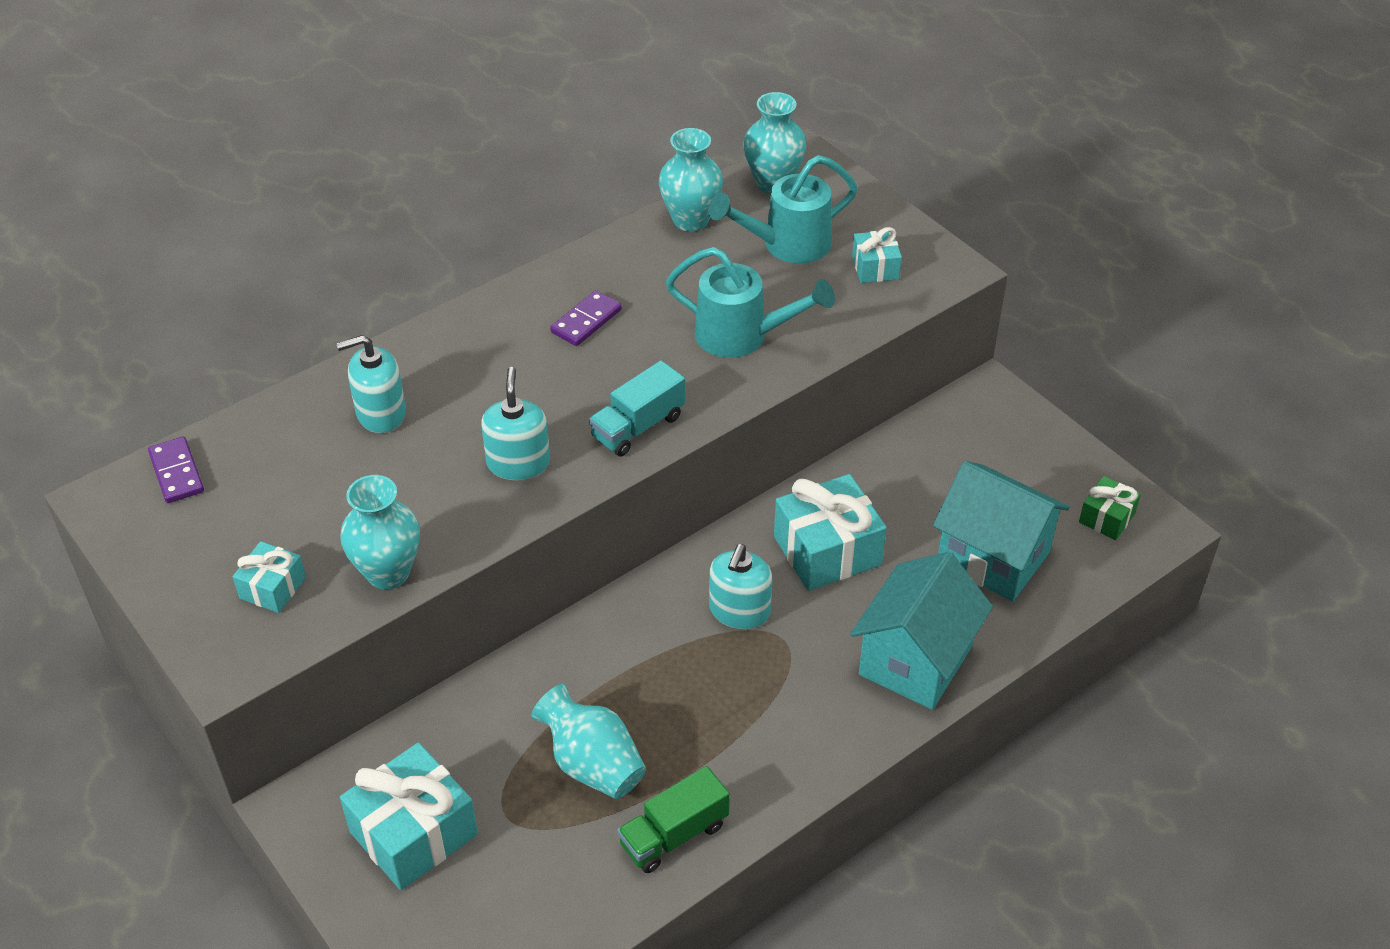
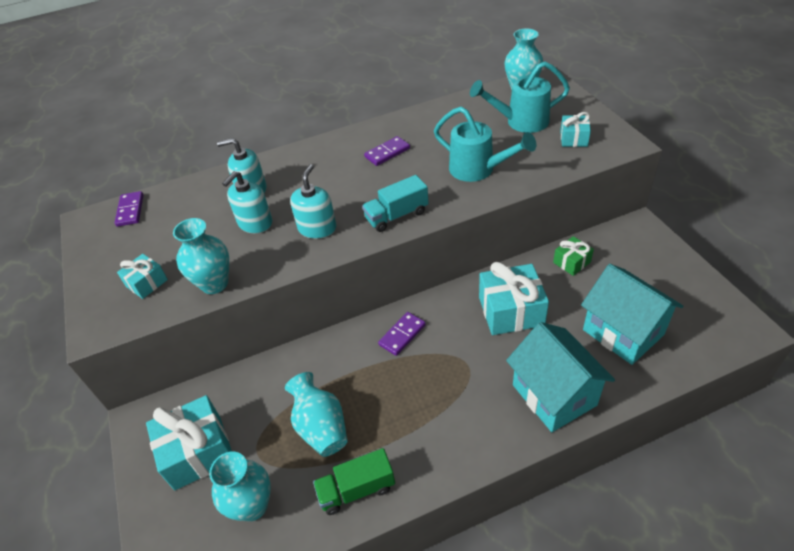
camera: 20 degrees right, 0 degrees up
turquoise vase [659,128,723,232] -> turquoise vase moved to [209,452,271,521]
turquoise soap dispenser [709,544,772,629] -> turquoise soap dispenser moved to [222,171,272,233]
turquoise house [850,552,993,710] -> turquoise house turned 75 degrees counterclockwise [506,322,615,432]
green gift [1079,476,1141,540] -> green gift moved to [553,236,594,276]
none -> purple domino [378,312,426,356]

